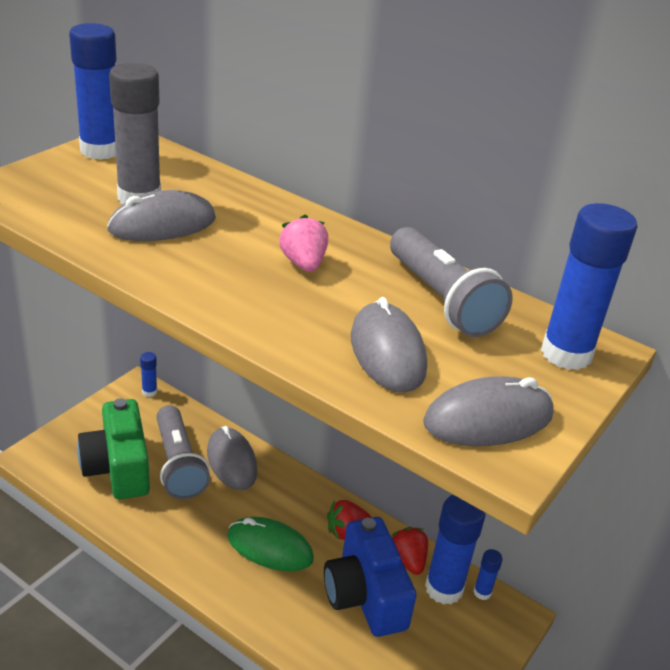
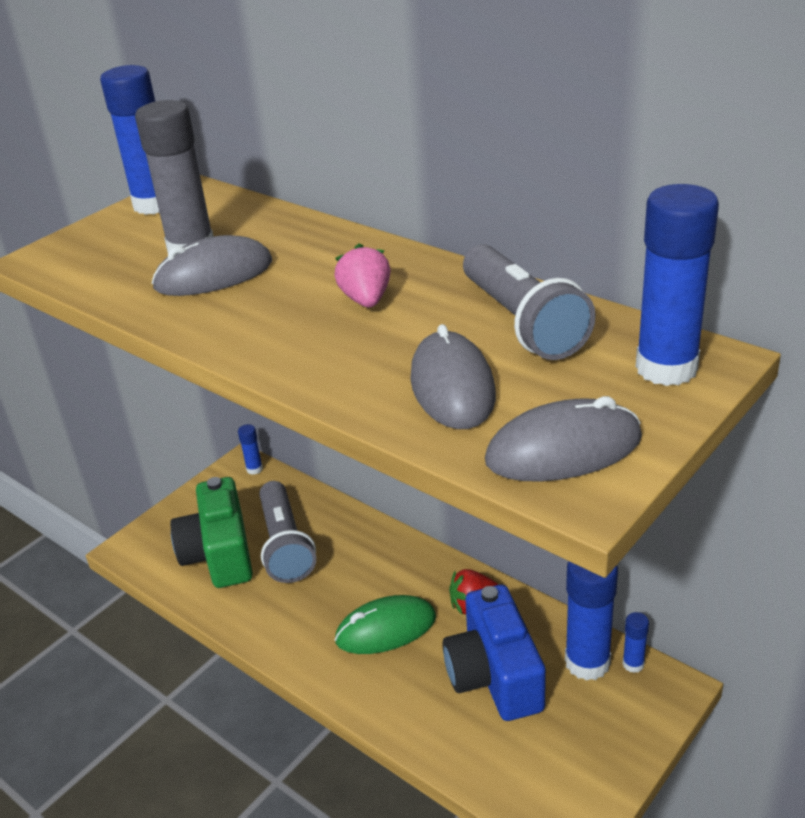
camera: 10 degrees right, 0 degrees up
grey mouse [207,426,258,490] -> none
green mouse [227,517,314,571] -> green mouse turned 45 degrees counterclockwise [335,595,436,654]
red strawberry [392,527,428,575] -> none

